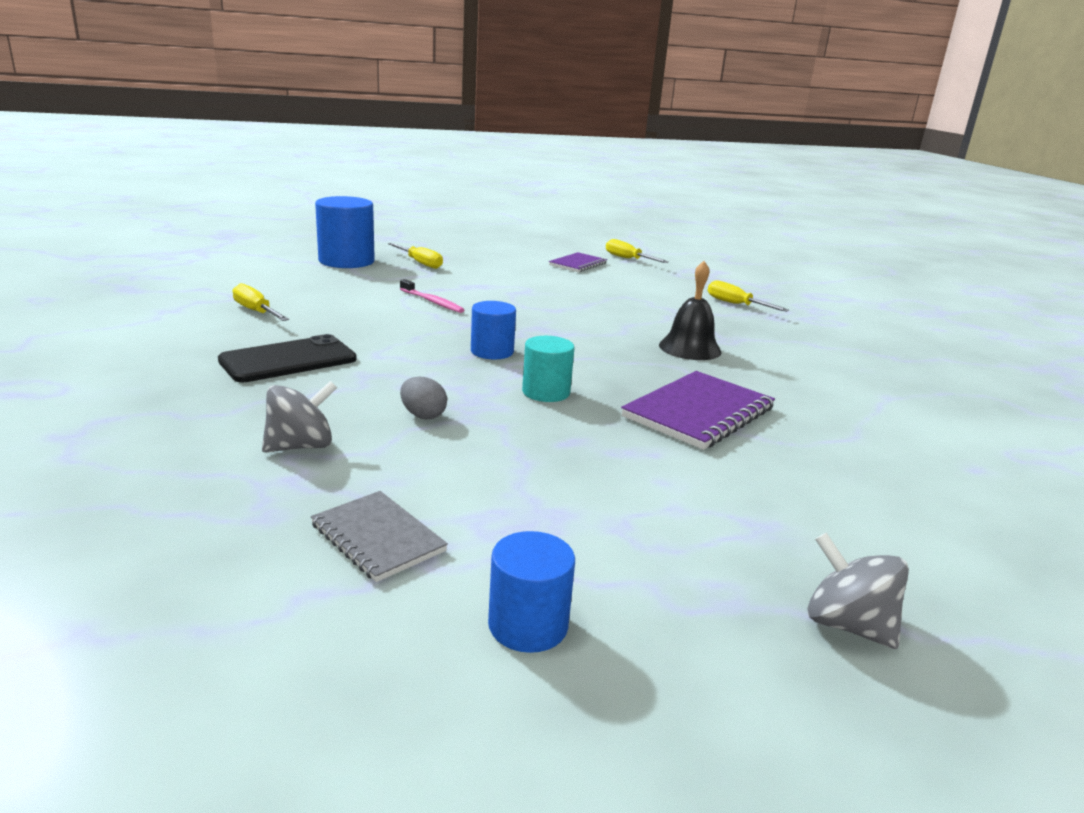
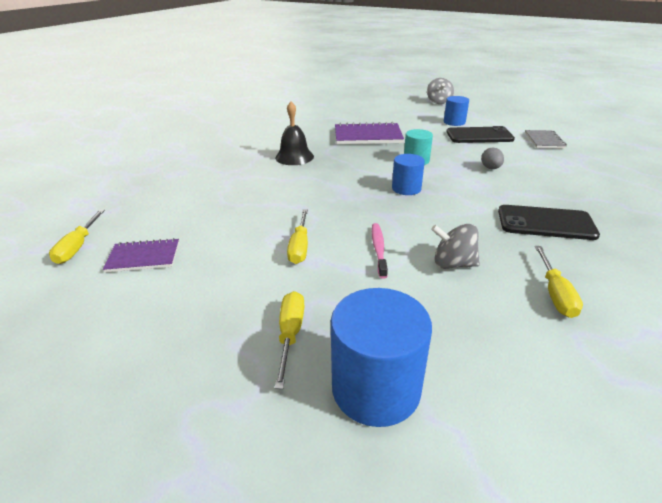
camera: 130 degrees left, 10 degrees up
grey spinning top [262,381,337,452] -> grey spinning top moved to [431,224,480,269]
blue cylinder [488,531,575,653] -> blue cylinder moved to [444,96,469,126]
yellow screwdriver [708,280,789,312] -> yellow screwdriver moved to [287,209,308,264]
none -> black phone [446,126,515,143]

